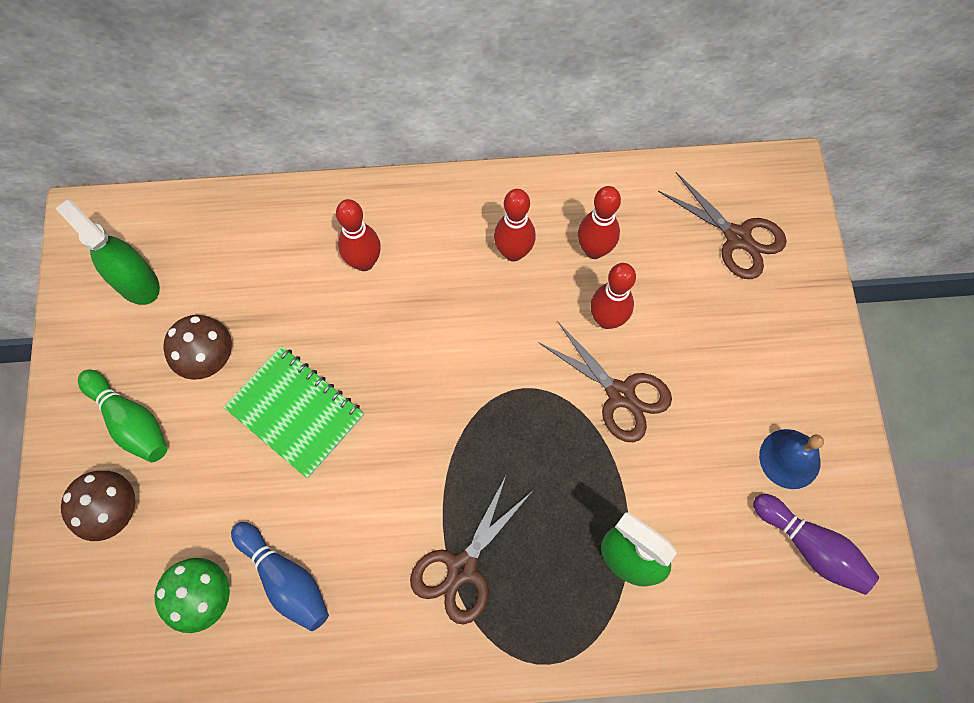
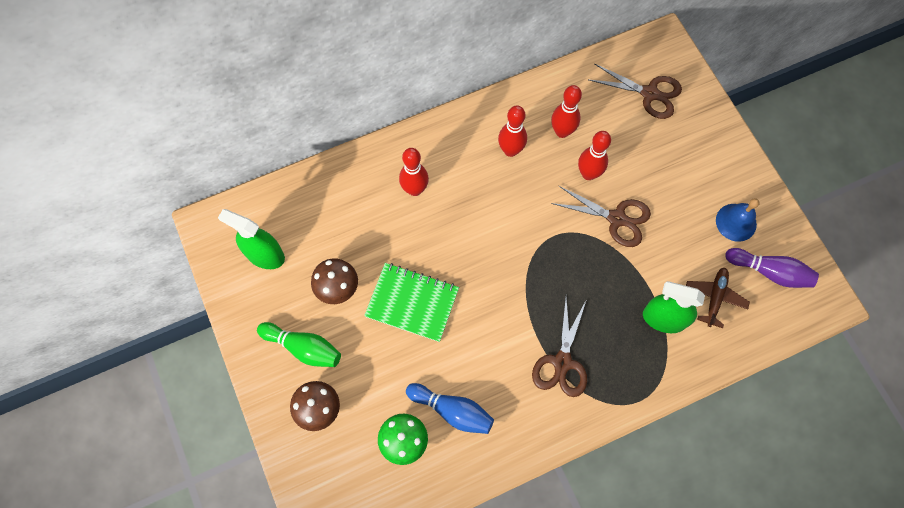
camera: 20 degrees left, 0 degrees up
none -> brown plane [686,268,750,328]

